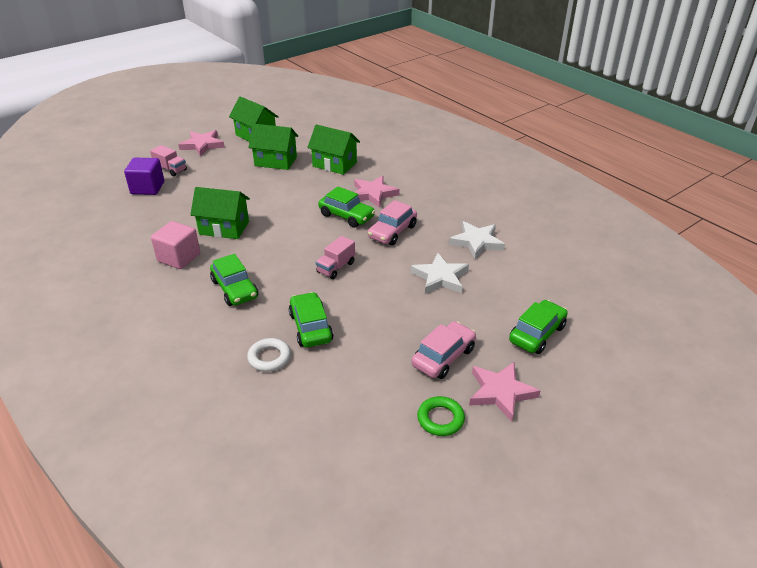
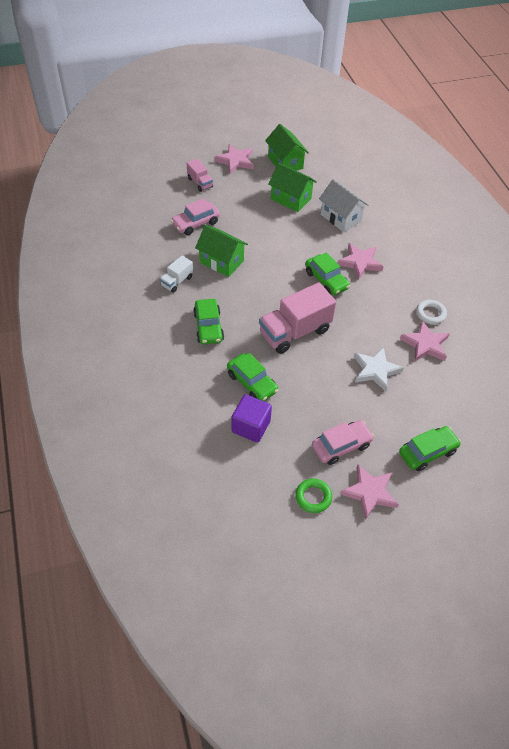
camera: 20 degrees right, 15 degrees up
purple cube [124,158,164,195] -> purple cube moved to [232,394,272,443]
pink cube [151,221,200,269] -> white truck [160,255,193,293]
white ring [247,338,291,372] -> white ring moved to [416,300,447,325]
green car [289,292,334,347] -> green car turned 135 degrees clockwise [227,353,278,401]
green house [307,124,360,175] -> white house [319,179,369,232]
pink truck [316,236,355,279] -> pink truck [259,282,336,354], size x1.97
pink car [368,200,417,245] -> pink car moved to [171,198,220,235]
white star [449,221,505,259] -> pink star [400,321,450,362]

